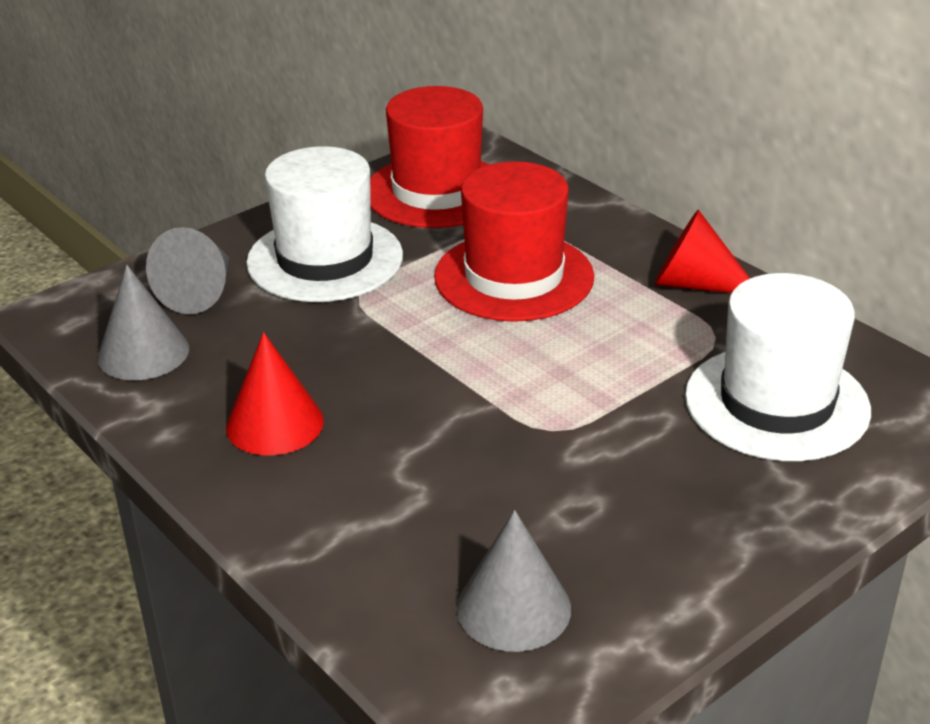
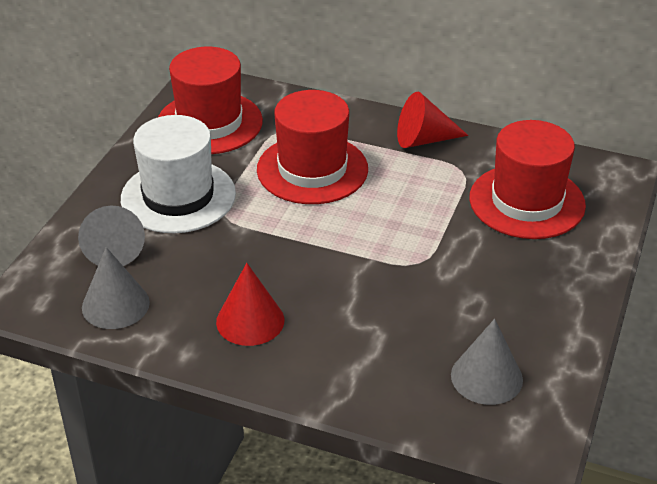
camera: 30 degrees left, 5 degrees up
white hat [685,273,871,461] -> red hat [469,120,586,239]

